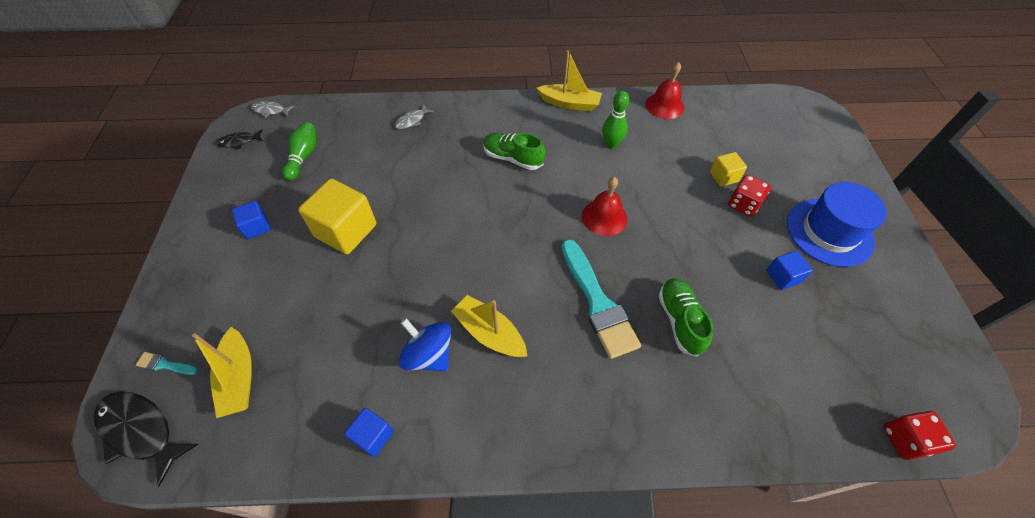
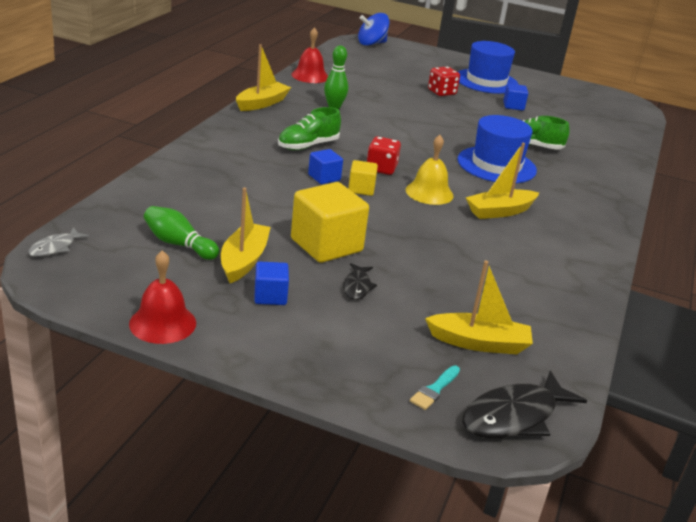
camera: 70 degrees left, 25 degrees down
black fish [216,129,263,149] -> black fish moved to [343,263,377,300]
blue cube [344,408,394,457] -> blue cube moved to [308,149,343,184]
grey fish [395,104,434,129] -> none
blue spinning top [399,318,451,371] -> blue spinning top moved to [358,13,389,46]
turquoise brush [561,239,641,359] -> blue hat [458,115,537,183]
red bell [582,177,627,236] -> red bell moved to [129,250,196,344]
yellow cube [710,152,747,187] -> yellow cube moved to [348,160,378,196]
red dice [884,411,956,460] -> red dice moved to [367,136,401,175]
none -> yellow boat [221,188,271,283]
none -> yellow bell [406,135,453,205]

